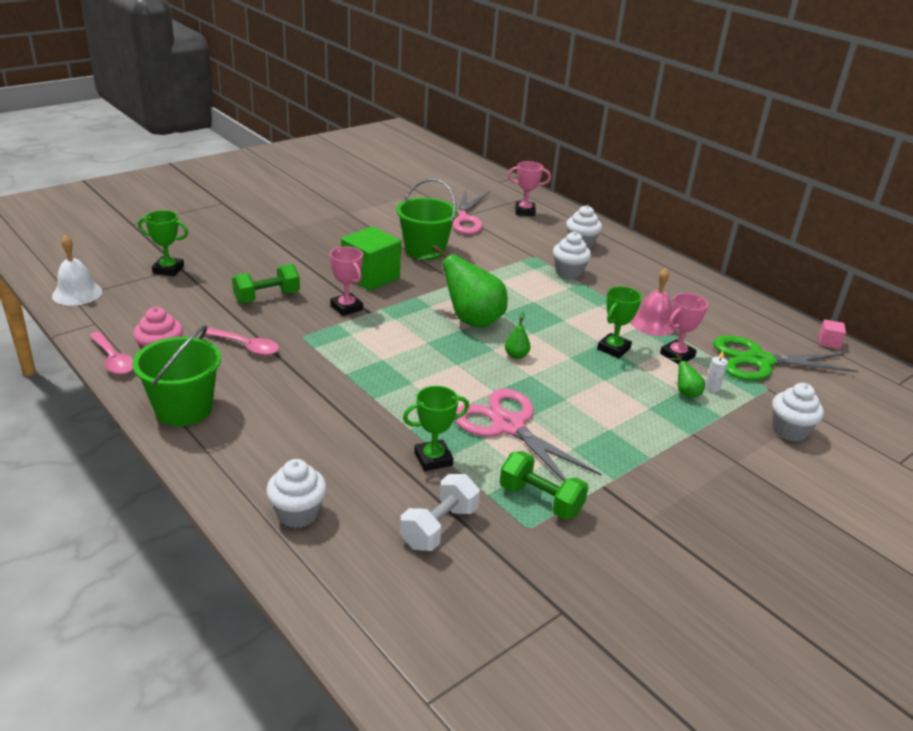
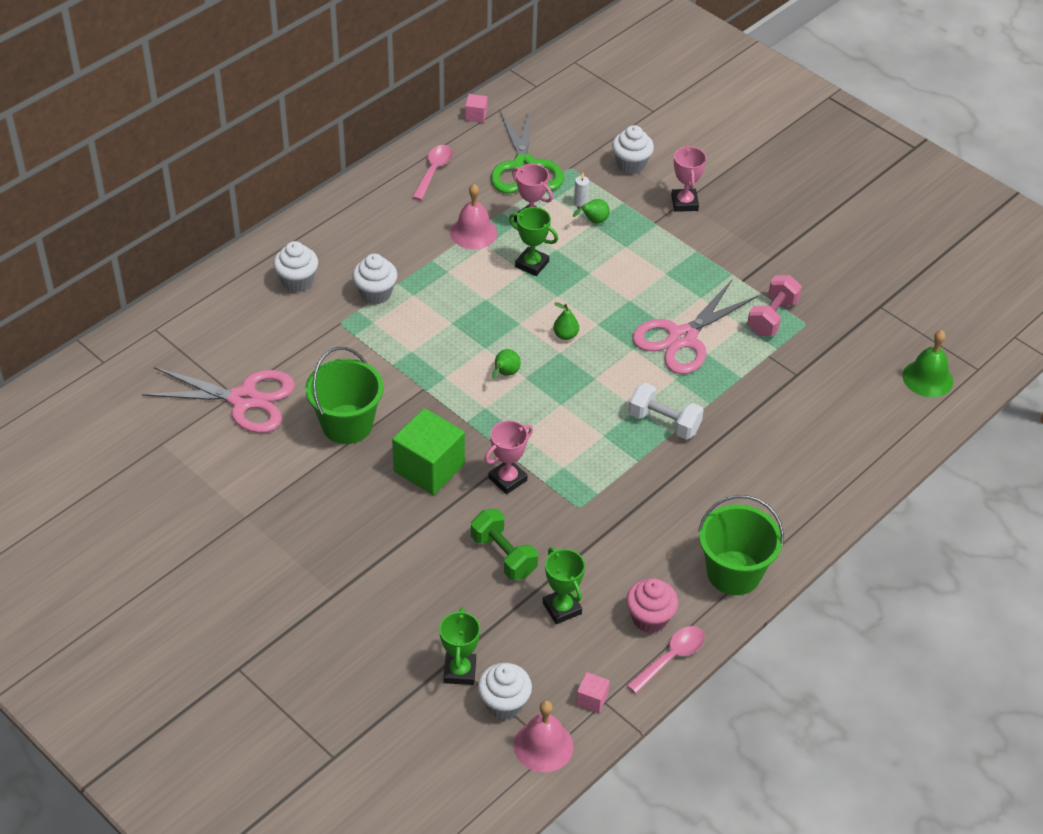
camera: 95 degrees left, 15 degrees up
white bell [52,235,102,306] -> pink bell [514,700,574,772]
pink spoon [205,328,279,355] -> pink spoon moved to [412,145,453,200]
white cupcake [266,459,327,528] -> white cupcake moved to [478,663,532,719]
white dumbbell [400,474,480,551] -> white dumbbell moved to [628,383,704,439]
green trophy [403,386,469,471] -> green trophy moved to [543,548,585,624]
green pear [417,245,508,328] -> green pear [492,349,521,379], size x0.43
green dumbbell [500,451,588,519] -> pink dumbbell [747,275,802,336]
pink trophy [507,161,551,216] -> pink trophy moved to [671,145,707,212]
none -> pink cube [576,672,610,713]
none -> green bell [903,330,953,397]

